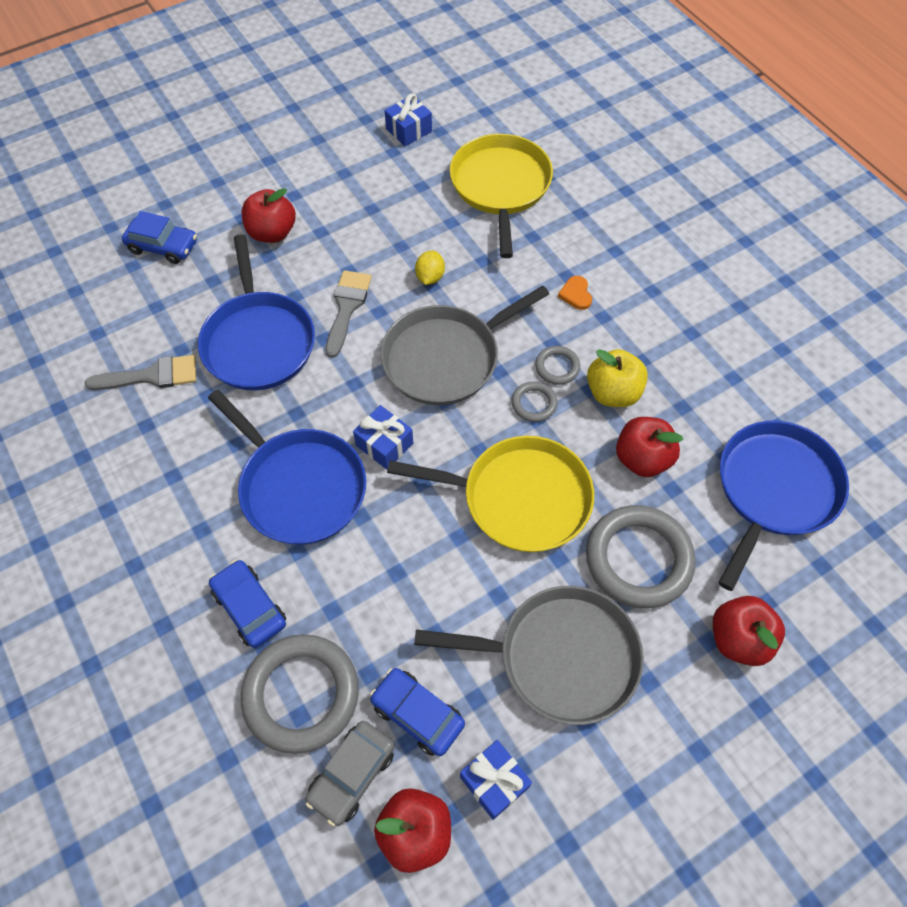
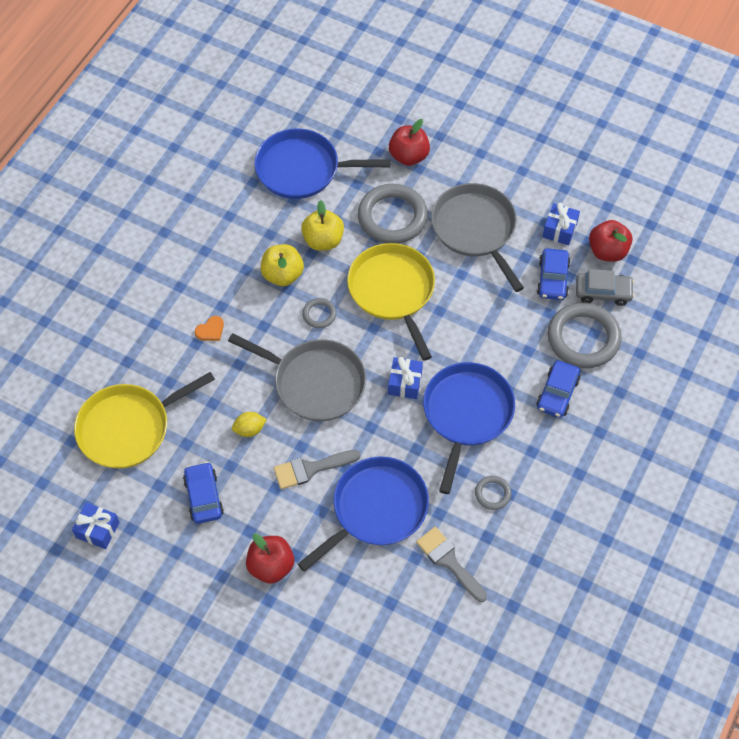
camera: 120 degrees left, 0 degrees up
blue car [122,211,197,264] -> blue car moved to [183,462,224,524]
grey ring [535,346,580,385] -> grey ring moved to [475,476,511,510]
red apple [616,417,683,477] -> yellow apple [301,200,344,251]

